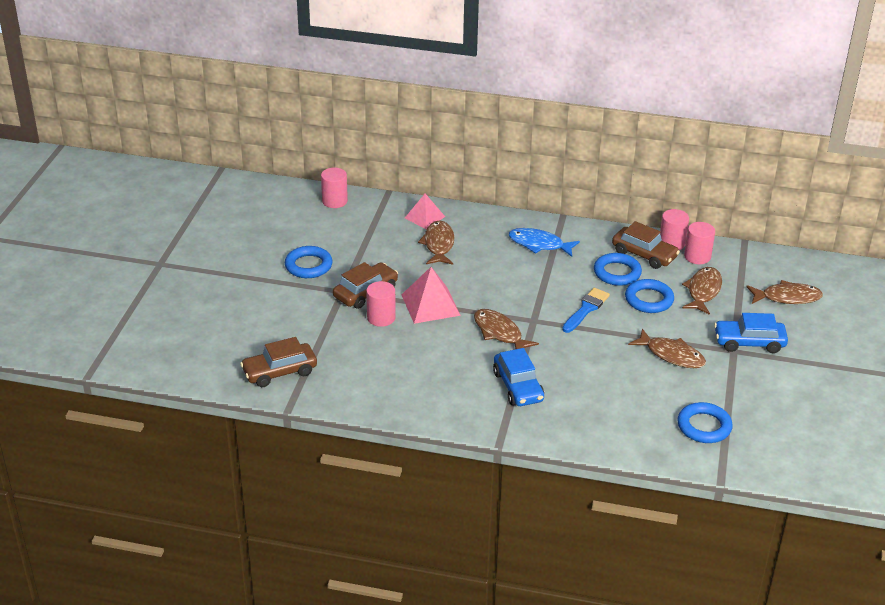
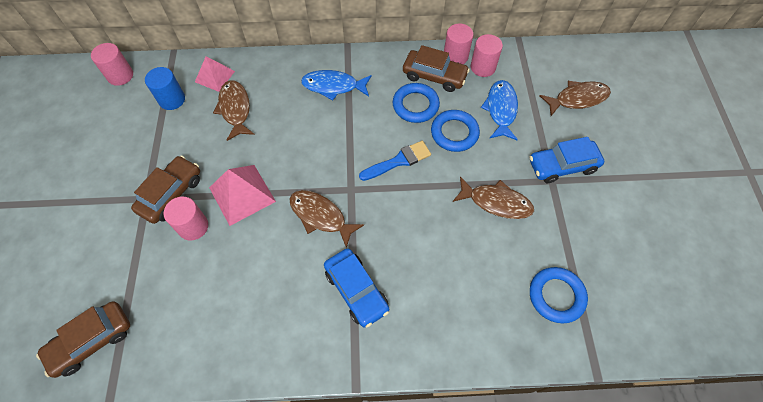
camera: 15 degrees left, 25 degrees up
blue ring [285,246,333,278] -> none
blue brush [562,288,610,333] -> blue brush turned 45 degrees clockwise [359,141,431,181]
brown fish [682,267,722,315] -> blue fish [481,80,518,140]
none -> blue cylinder [145,67,185,110]

